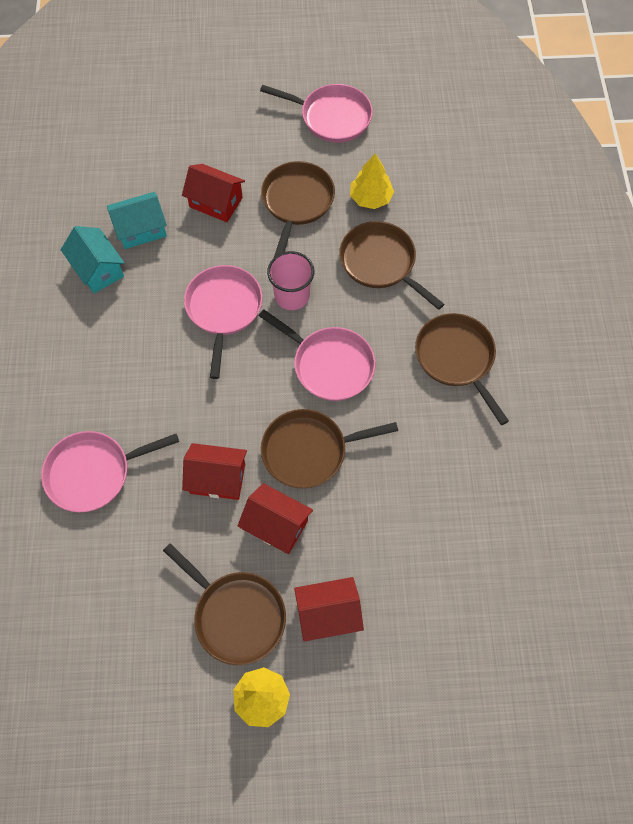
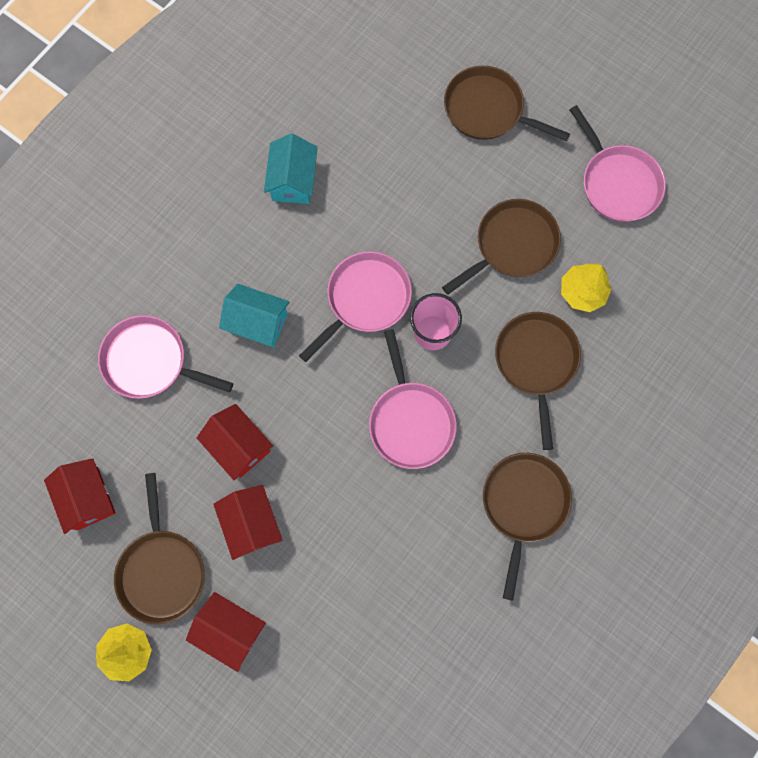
camera: 40 degrees right, 10 degrees up
turquoise house [107,192,167,249] -> turquoise house moved to [219,284,290,348]
red house [182,164,245,222] -> red house moved to [44,458,115,534]
brown pan [261,409,398,488] -> brown pan moved to [444,66,570,141]

